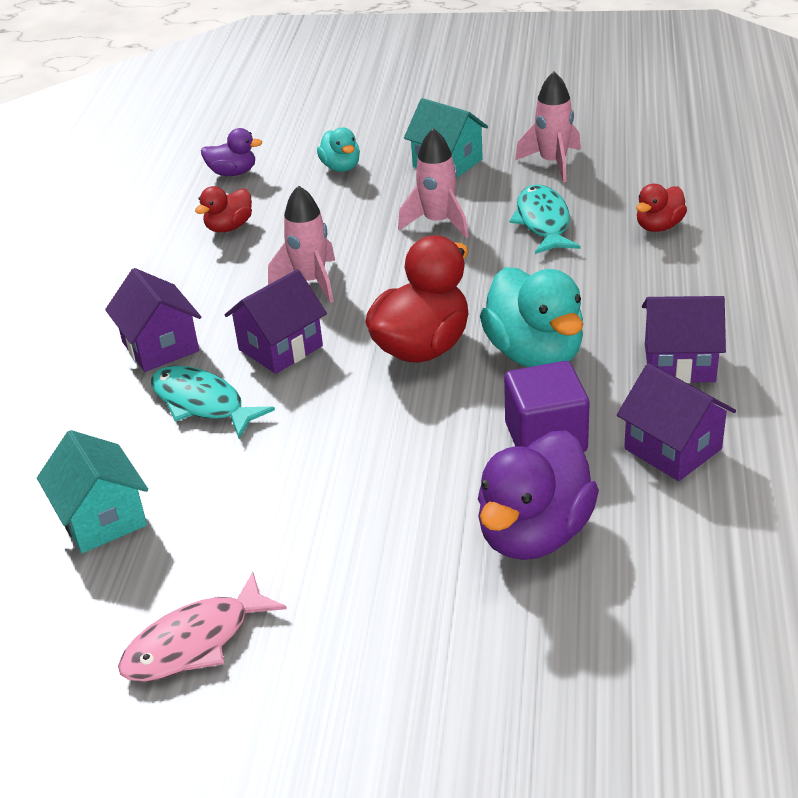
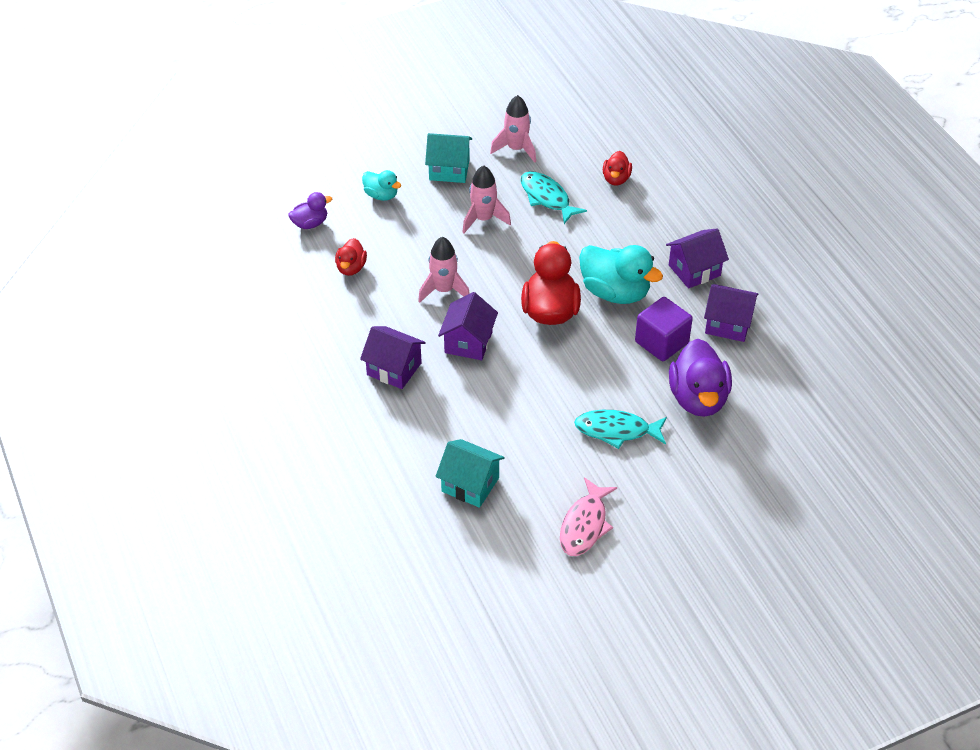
camera: 35 degrees left, 10 degrees up
turquoise fish [151,366,275,438] -> turquoise fish moved to [574,410,667,449]

